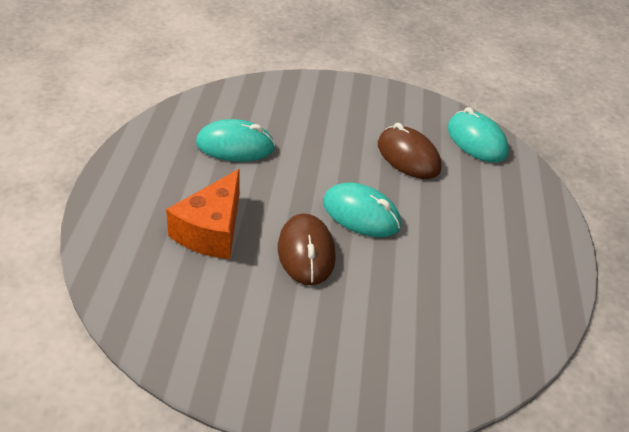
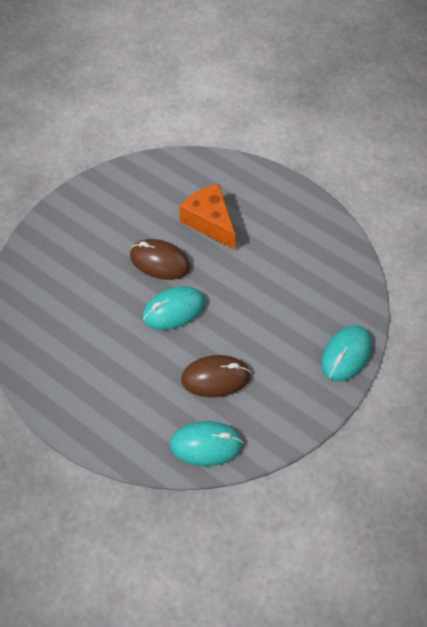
camera: 125 degrees right, 15 degrees up
turquoise mouse [196,119,275,162] -> turquoise mouse moved to [321,326,372,381]

